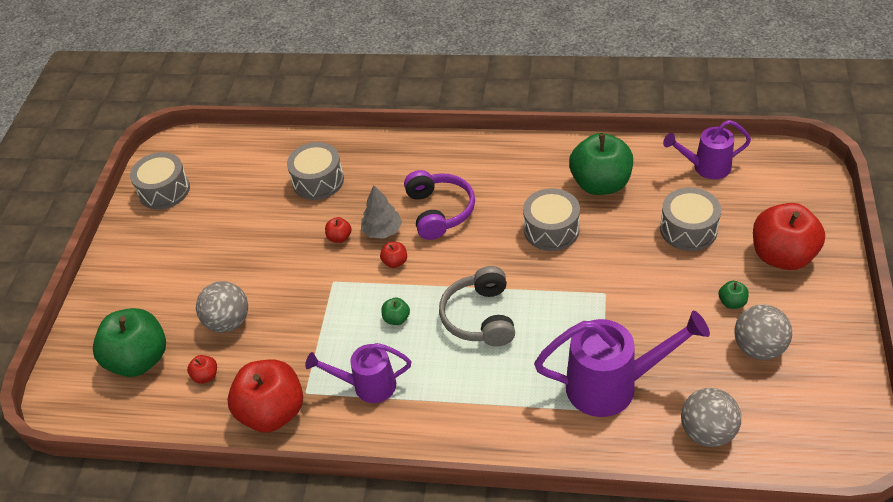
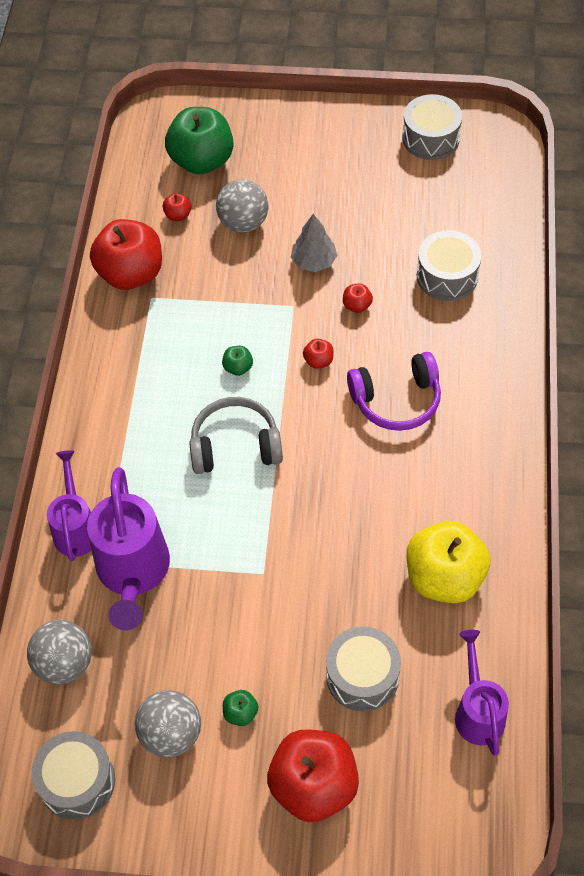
camera: 85 degrees right, 10 degrees up
purple watering can [305,343,411,403] -> purple watering can moved to [47,450,91,561]
grey tree [361,185,402,239] -> grey tree moved to [291,214,338,272]
grey drum [523,188,580,251] -> grey drum moved to [32,731,115,820]
green apple [569,133,633,195] -> yellow apple [407,521,490,603]

